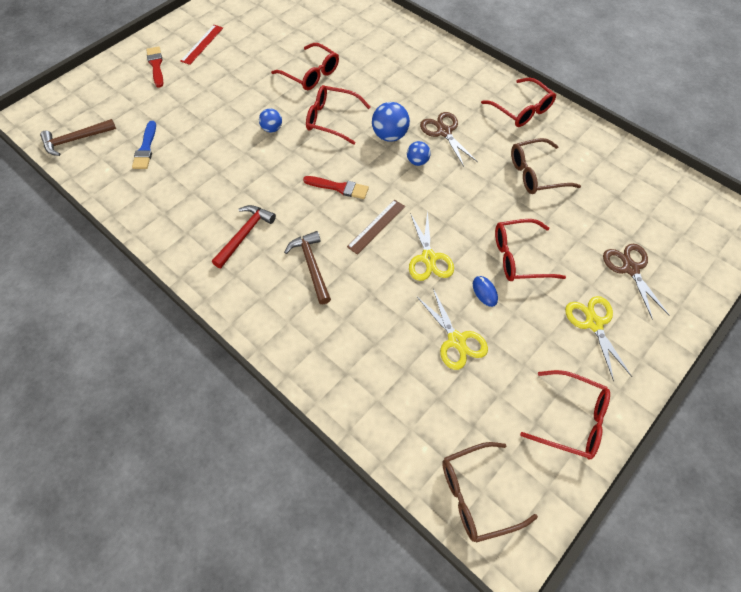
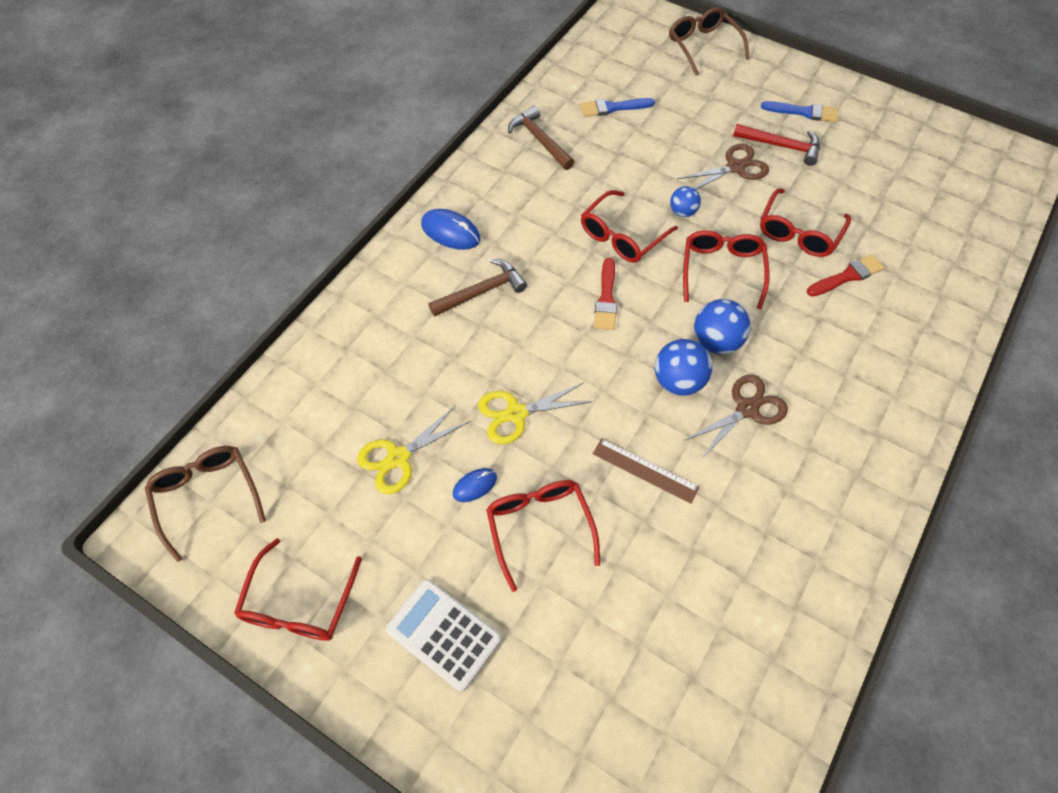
camera: 80 degrees right, 0 degrees up
brown hammer [40,119,116,156] -> brown hammer moved to [508,106,574,170]
red brush [146,46,163,88] -> red brush moved to [807,254,884,297]
red ruler [180,25,223,65] -> blue brush [761,101,838,122]
red hammer [212,205,276,268] -> red hammer moved to [733,124,820,166]
brown ruler [347,200,405,255] -> brown ruler moved to [593,438,699,504]
blue ball [407,141,431,166] -> blue ball [655,339,712,396], size x1.62
red glasses [481,78,556,127] -> red glasses moved to [581,190,678,263]
brown glasses [511,138,581,194] -> brown glasses moved to [669,7,750,76]
yellow scissors [565,296,632,381] -> white calculator [386,579,501,692]
brown scissors [603,244,670,320] -> brown scissors moved to [677,144,769,189]
none -> blue mouse [421,209,481,250]

